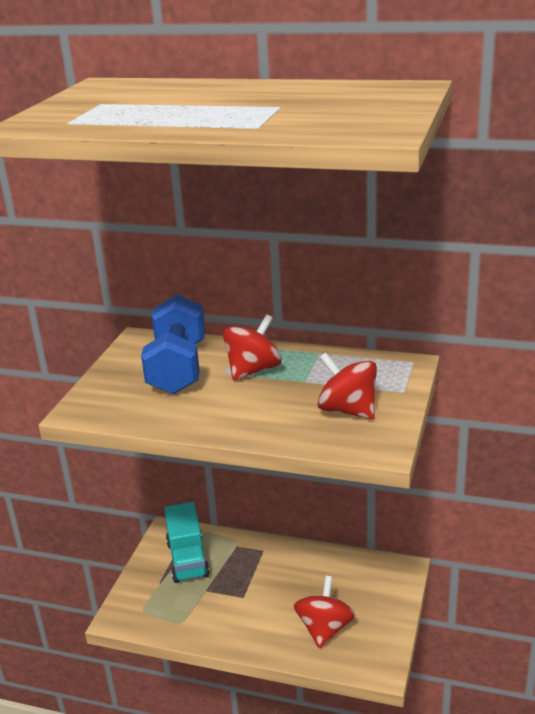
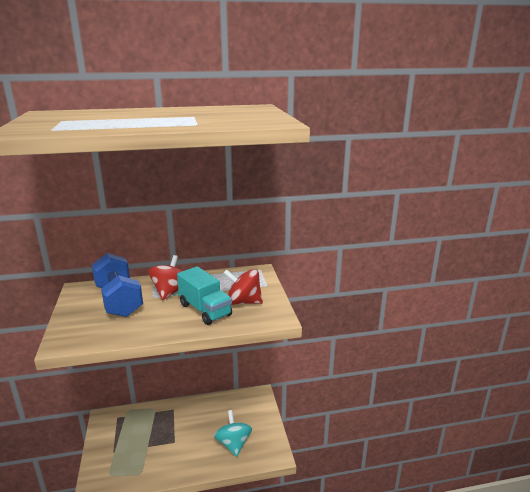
camera: 30 degrees left, 5 degrees down
turquoise truck [164,502,210,583] -> turquoise truck moved to [177,266,232,325]
red spinning top [294,576,355,648] -> turquoise spinning top [214,410,252,457]

